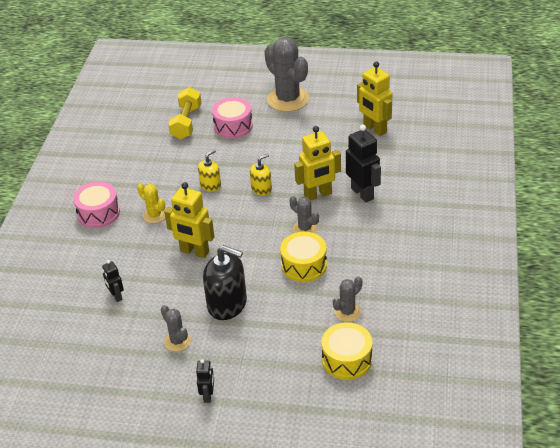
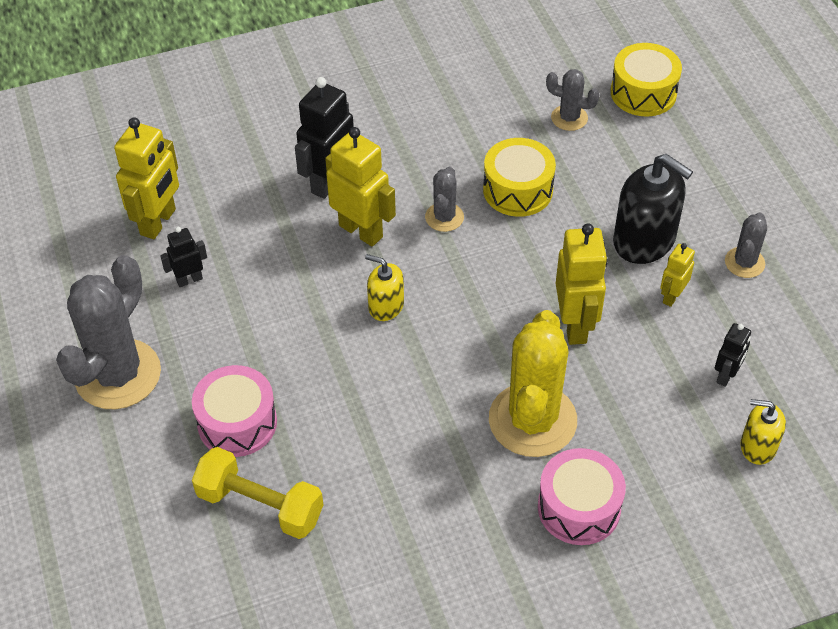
camera: 120 degrees left, 10 degrees up
yellow cactus [137,183,165,223] -> yellow cactus [489,310,577,457], size x2.03
yellow dumbbell [168,87,202,139] -> yellow dumbbell turned 45 degrees clockwise [192,447,323,539]
black robot [196,359,214,403] -> black robot moved to [160,227,207,287]
yellow soap dispenser [198,149,221,192] -> yellow soap dispenser moved to [741,399,786,465]
black soap dispenser [203,245,247,320] -> black soap dispenser turned 135 degrees clockwise [613,154,693,264]
none -> yellow robot [660,243,695,307]

